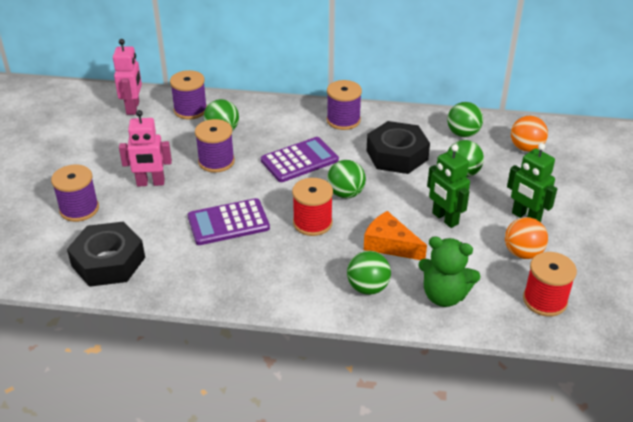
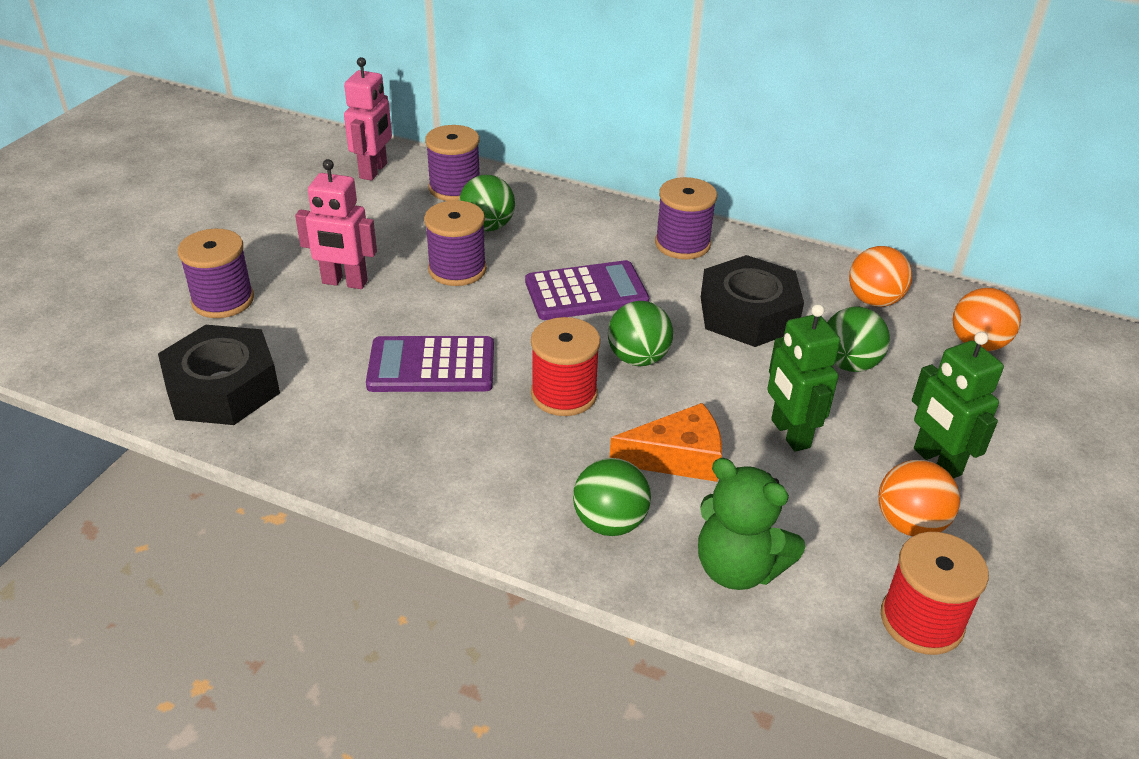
camera: 15 degrees right, 0 degrees up
orange cheese [364,211,427,260] -> orange cheese turned 120 degrees clockwise [610,403,722,482]
green ball [447,102,483,137] -> orange ball [849,246,912,307]

